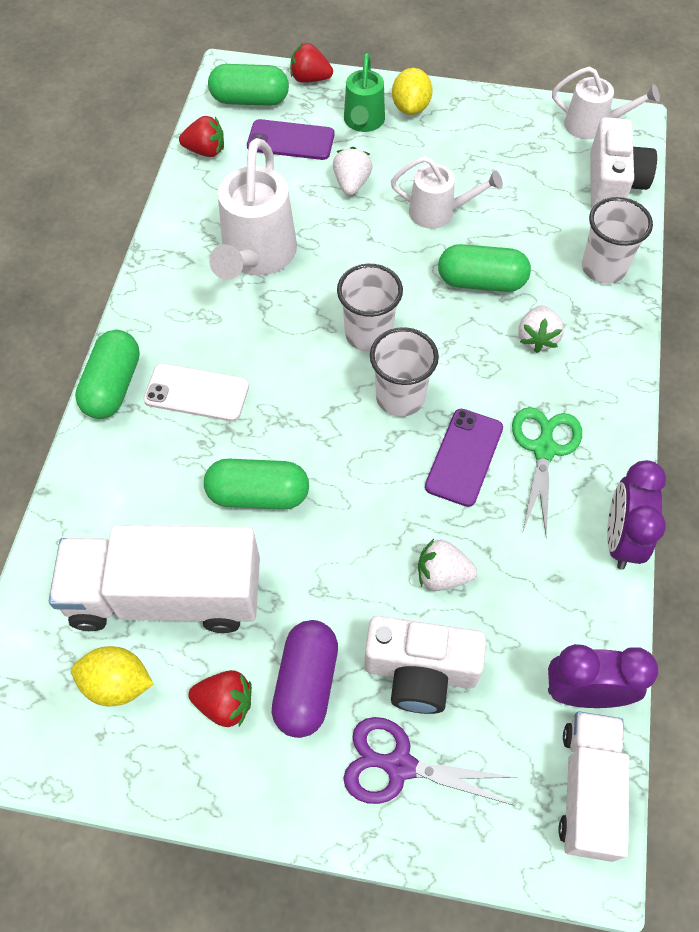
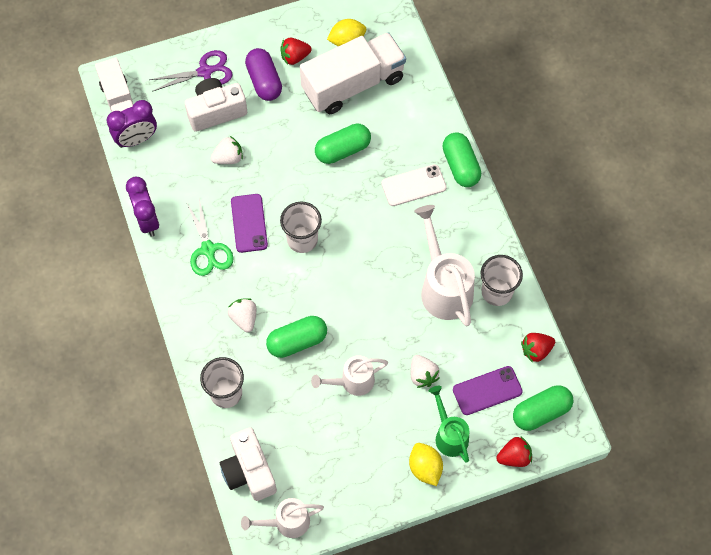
camera: 150 degrees right, 5 degrees up
white cup [337,264,403,352] -> white cup moved to [480,255,523,306]

